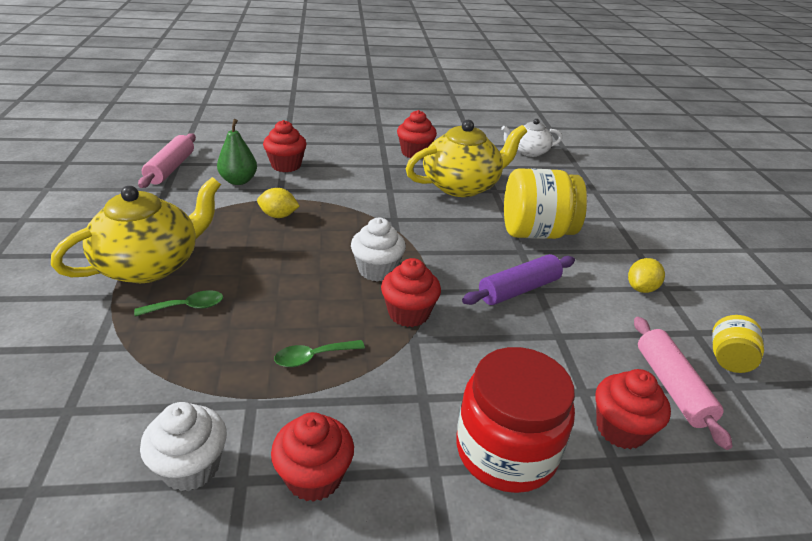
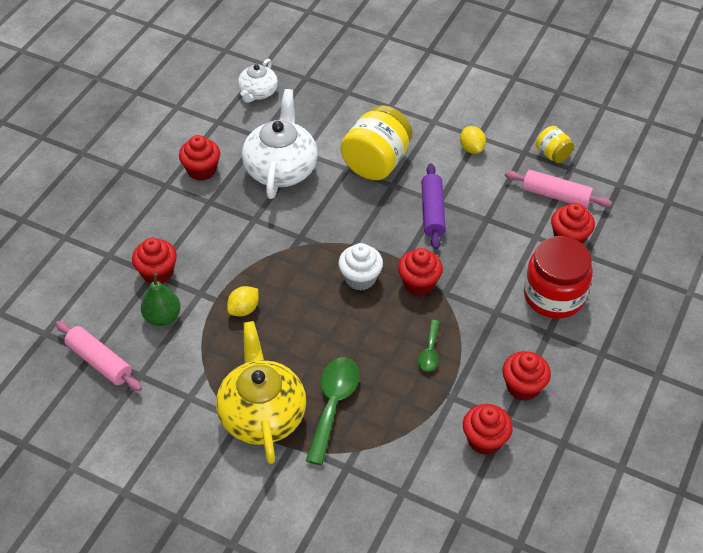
camera: 55 degrees left, 15 degrees up
green spoon [134,290,223,317] -> green spoon [306,357,360,465], size x1.81
white cupcake [140,402,227,491] -> red cupcake [463,404,513,455]
yellow teapot [406,120,527,197] -> white teapot [242,89,318,199]

